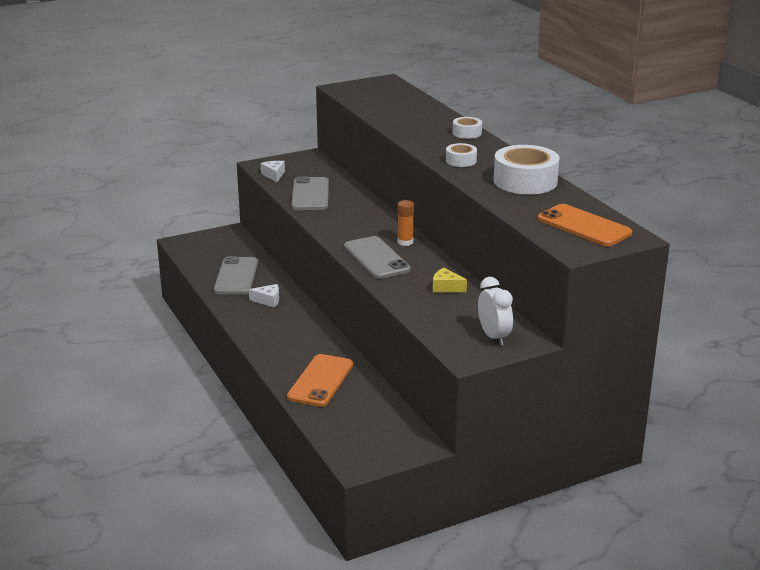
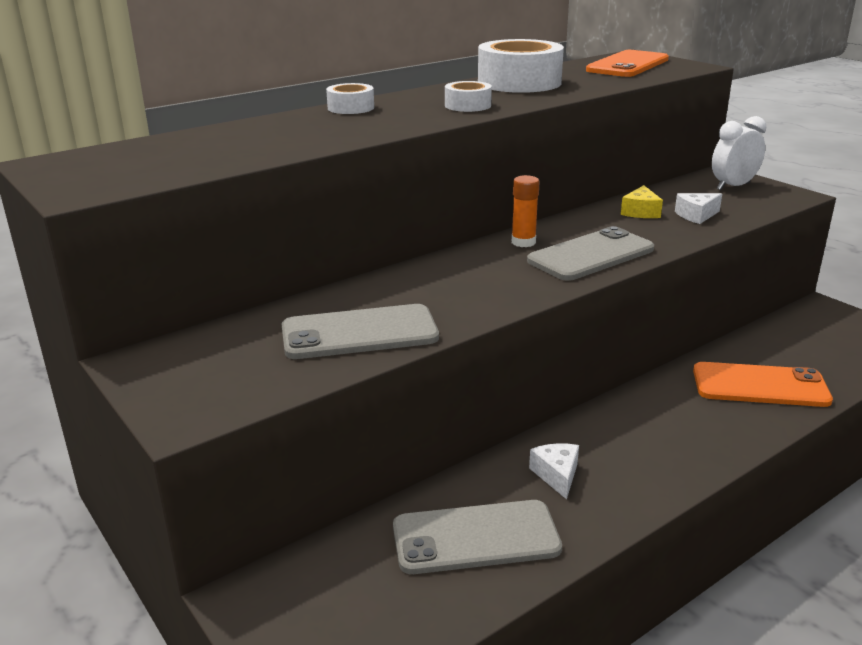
camera: 100 degrees left, 0 degrees up
white cheese [261,161,285,182] -> white cheese moved to [675,193,722,224]

